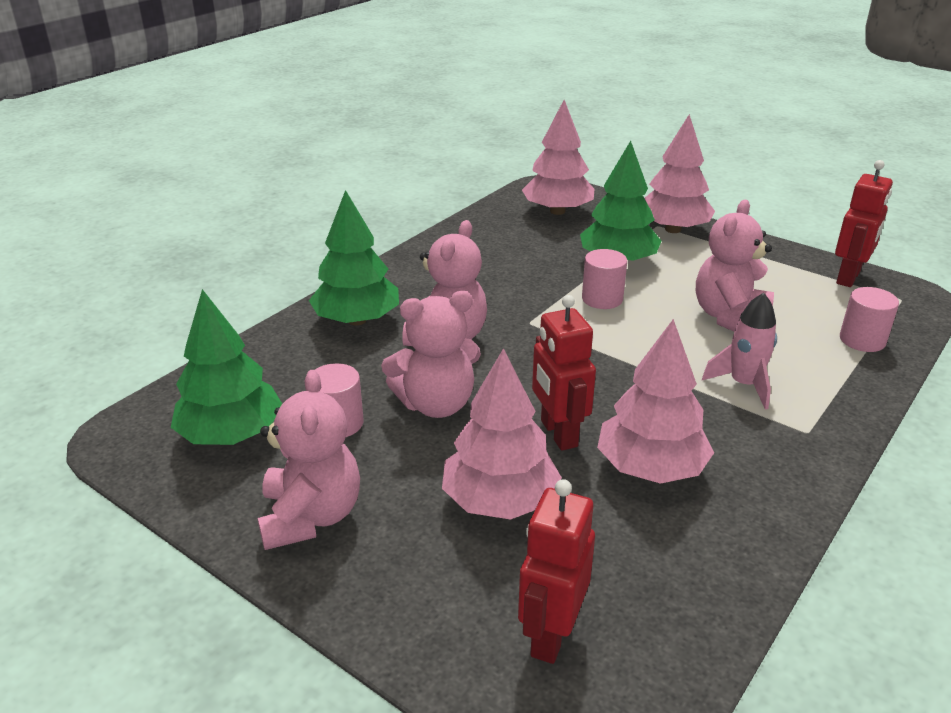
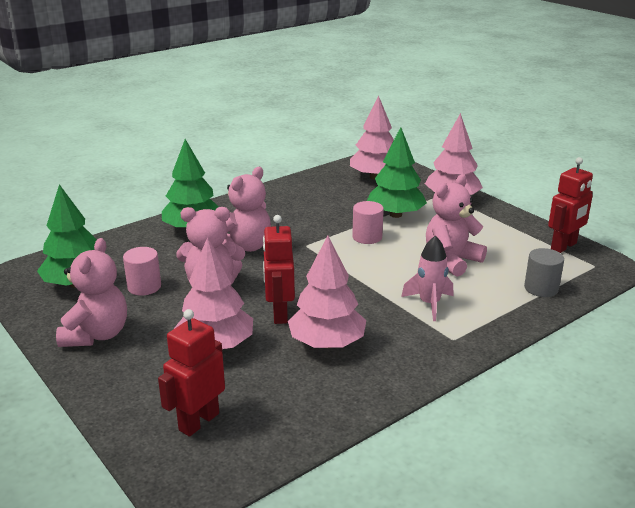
camera: 15 degrees right, 5 degrees down
pink cylinder [840,287,899,352] -> grey cylinder [524,248,564,297]

